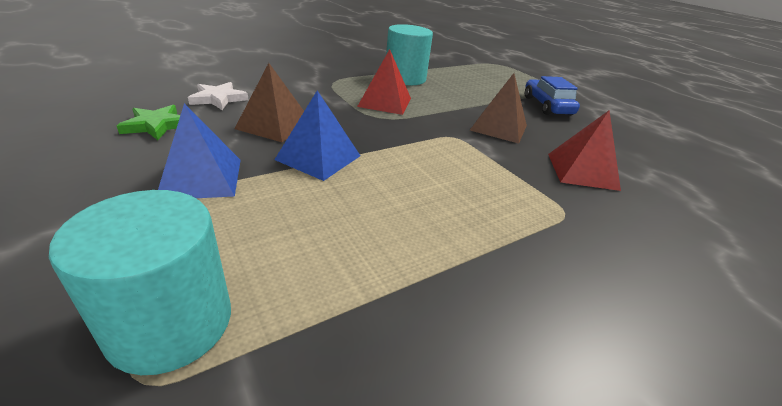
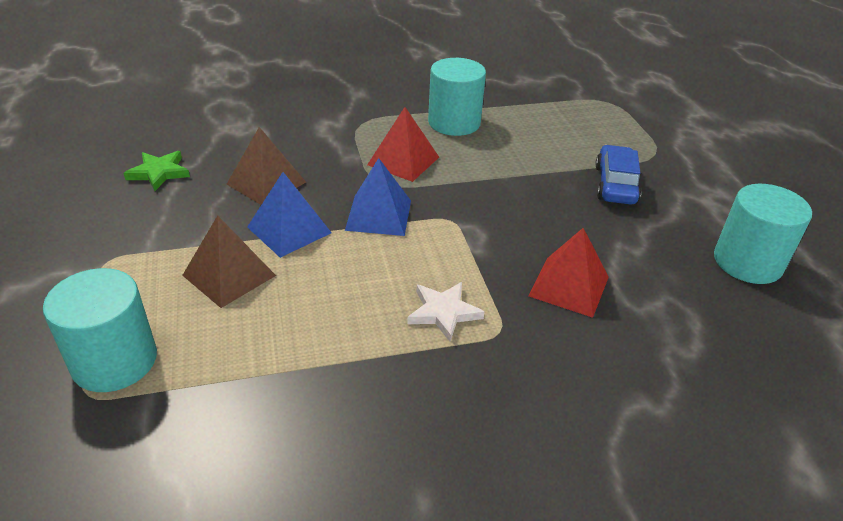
camera: 20 degrees right, 5 degrees up
blue pyramid [158,103,241,198] -> blue pyramid moved to [345,158,411,236]
white star [188,82,249,110] -> white star moved to [407,282,485,342]
brown pyramid [470,73,527,144] -> brown pyramid moved to [182,215,276,308]
none -> turquoise cylinder [714,184,812,284]

